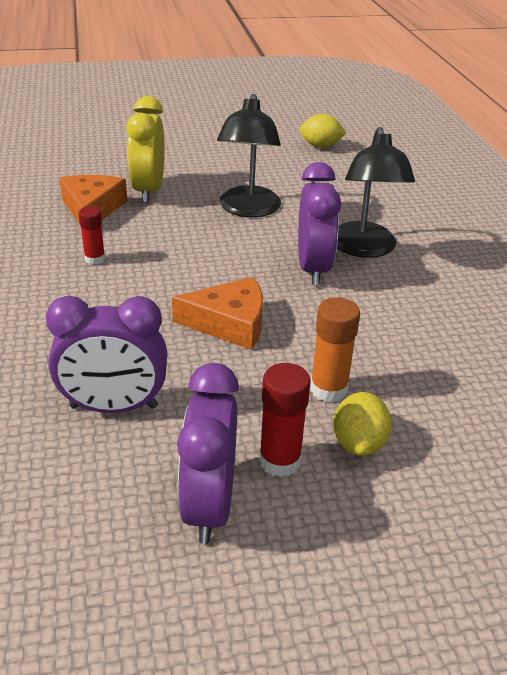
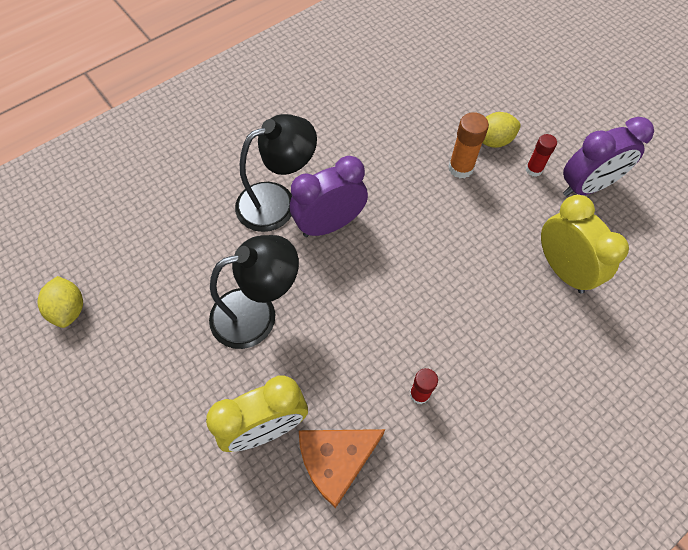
camera: 115 degrees left, 25 degrees up
purple clock [46,296,167,413] -> yellow clock [541,195,629,293]
orange cheese [172,277,263,350] -> none
red glue stick [259,363,311,477] -> red glue stick [526,134,557,177], size x0.66

